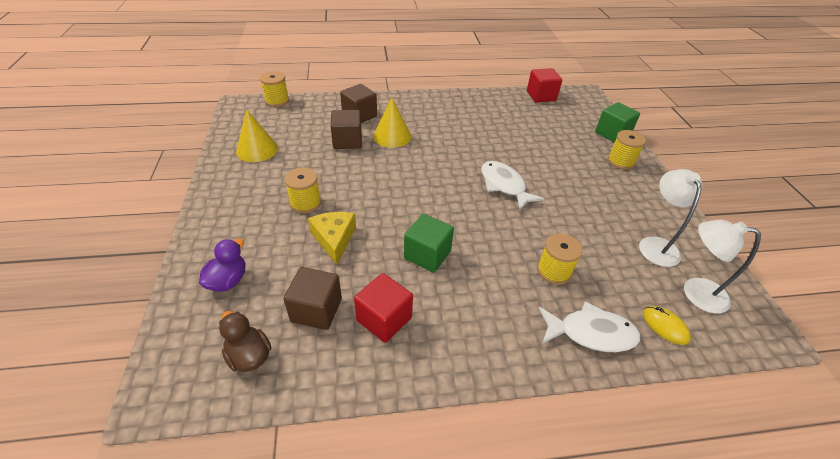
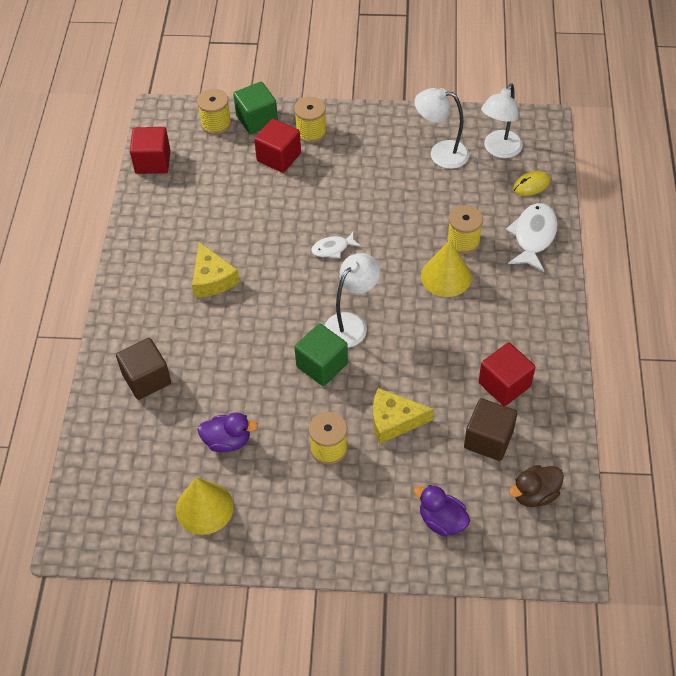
camera: 75 degrees left, 10 degrees up
yellow spool [260,71,289,107] -> yellow spool moved to [197,89,231,135]
brown cube [330,110,362,149] -> none
yellow cone [373,98,411,148] -> yellow cone moved to [421,240,472,297]
green cube [404,214,454,273] -> green cube moved to [294,323,348,386]
white fish [481,161,544,211] -> white fish [311,232,361,258], size x0.58
none -> yellow cheese [192,242,240,297]
none -> purple duck [198,412,258,453]
none -> red cube [254,119,301,173]
none -> white lamp [324,253,380,348]

